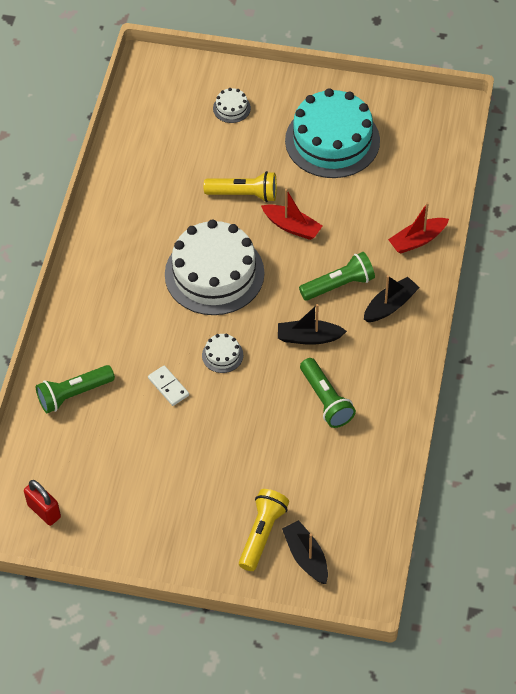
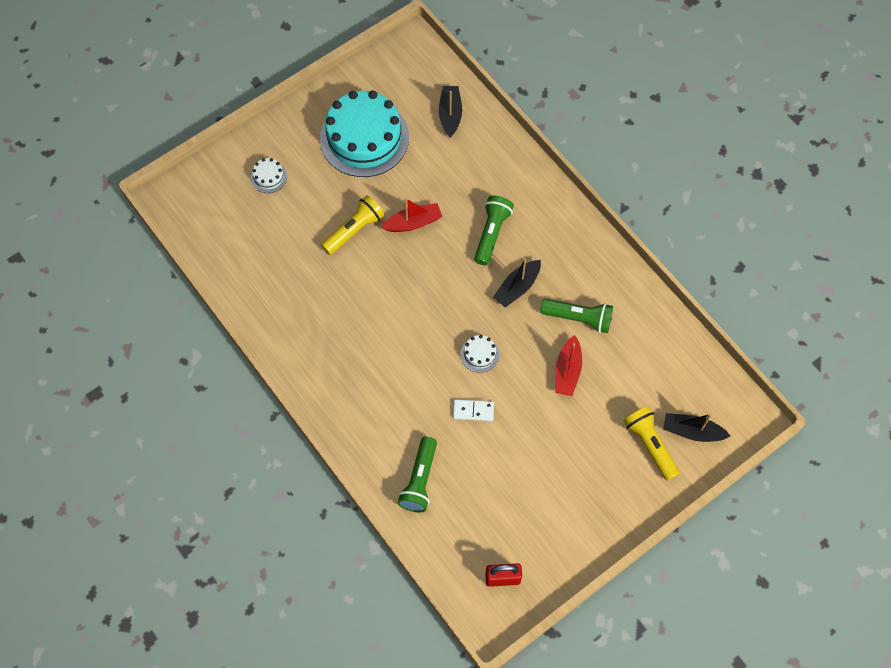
camera: 50 degrees left, 10 degrees up
white cake [165,219,264,315] -> none
black boat [364,275,420,322] -> black boat moved to [439,86,462,138]
red boat [388,202,449,254] -> red boat moved to [555,335,582,396]

